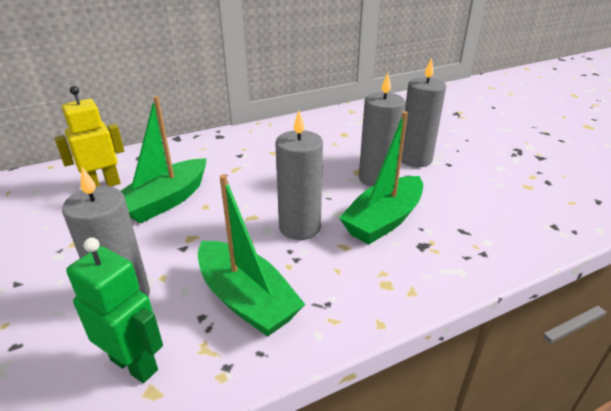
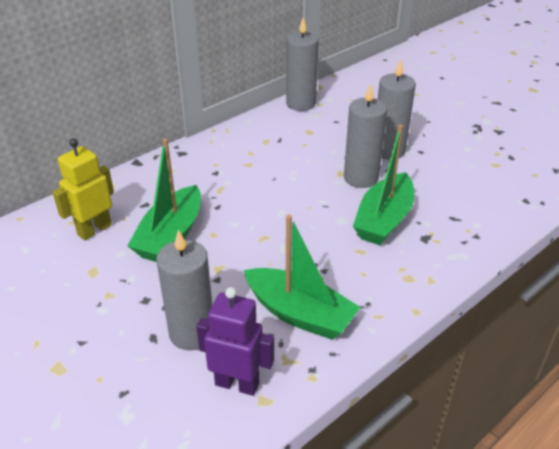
camera: 15 degrees left, 5 degrees up
green robot [66,237,163,383] -> purple robot [196,287,274,396]
grey candle [275,111,323,240] -> grey candle moved to [286,18,319,111]

